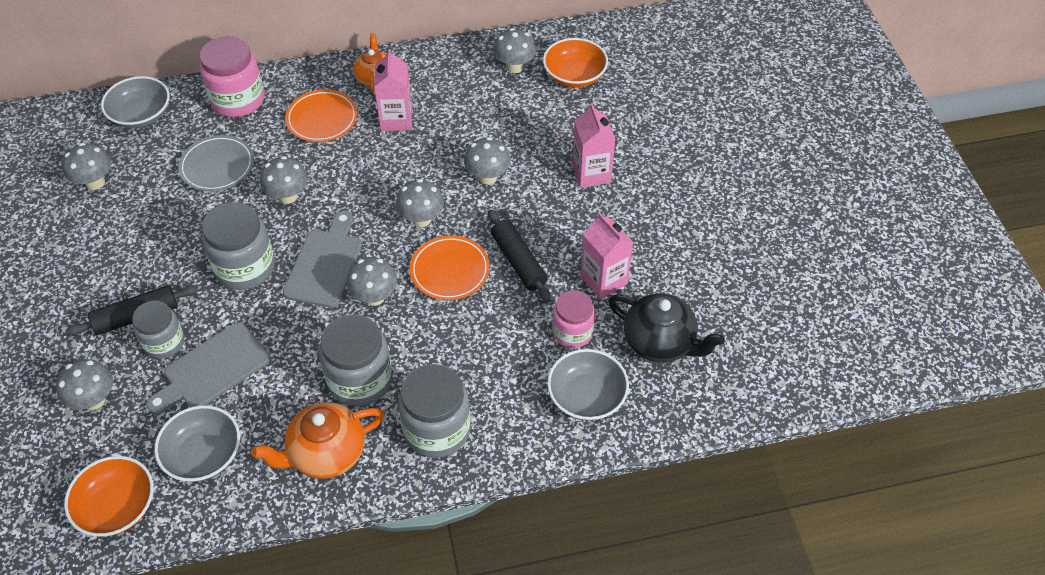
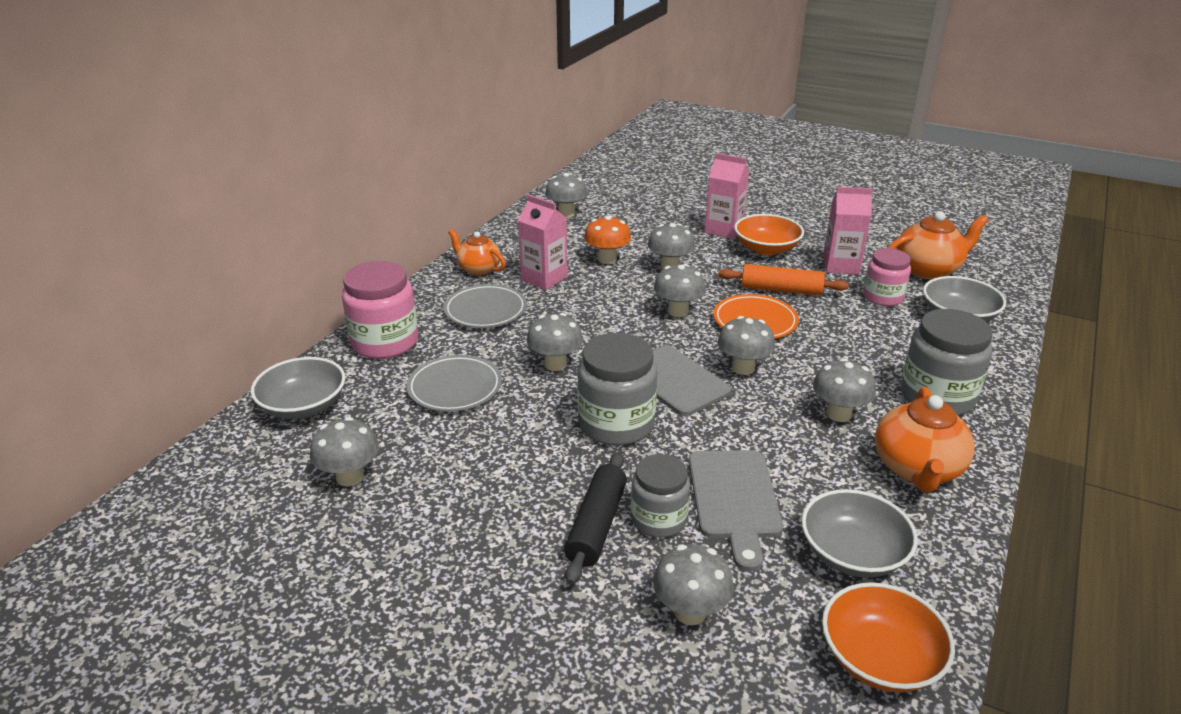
camera: 50 degrees left, 20 degrees down
orange plate [285,90,358,142] -> grey plate [444,284,527,328]
grey jar [319,314,393,406] -> grey mushroom [813,358,876,422]
black rolling pin [488,210,551,303] -> orange rolling pin [718,264,849,296]
orange bowl [543,38,608,87] -> orange bowl moved to [734,214,804,255]
black teapot [608,293,725,363] -> orange teapot [888,211,989,279]
none -> orange mushroom [584,215,631,264]

